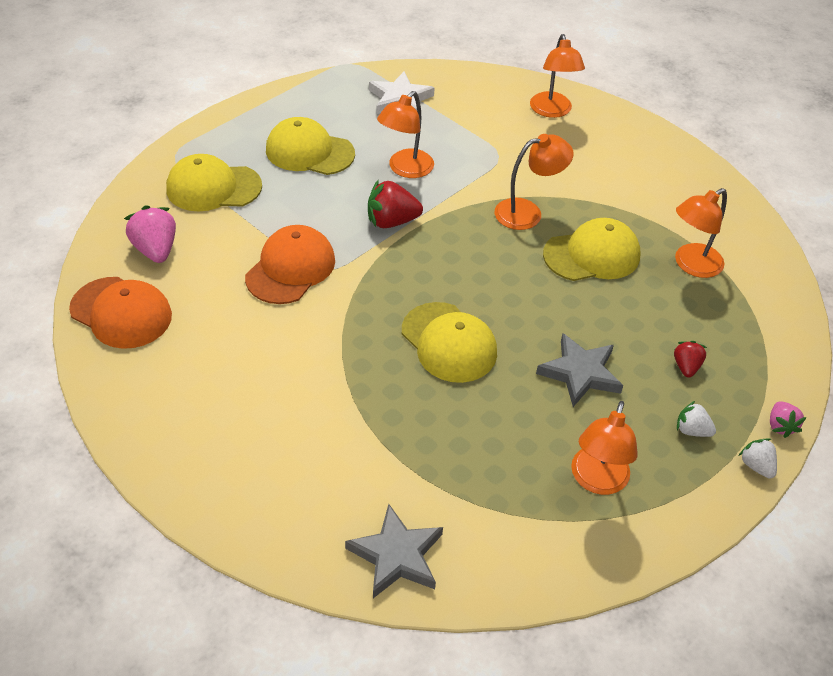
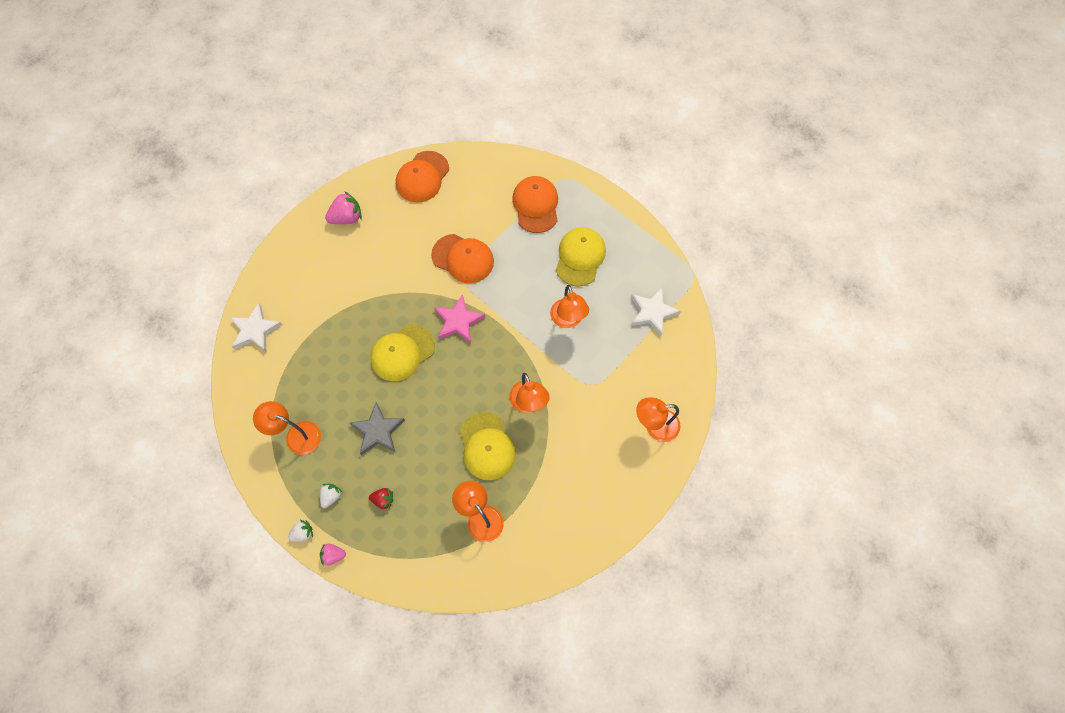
camera: 90 degrees right, 20 degrees up
pink strawberry [124,205,176,263] -> pink strawberry moved to [325,191,362,224]
yellow cap [166,154,262,211] -> orange cap [512,176,558,233]
grey star [345,504,443,598] -> white star [230,303,282,352]
red strawberry [368,179,423,228] -> none
orange lamp [377,91,434,178] -> orange lamp turned 135 degrees counterclockwise [550,285,589,328]
none -> pink star [434,294,485,344]

